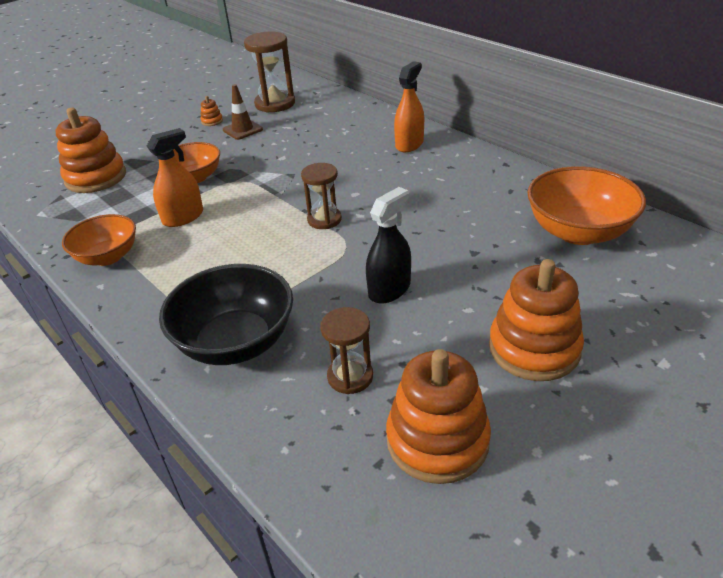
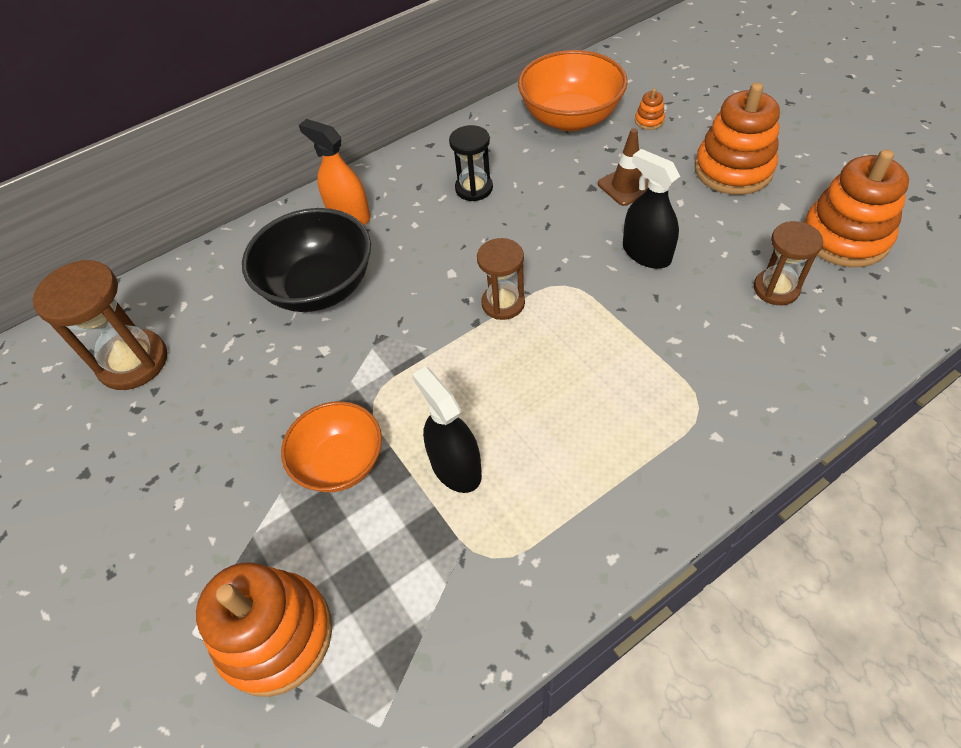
camera: 80 degrees left, 15 degrees up
orange bowl [62,214,136,266] -> none
orange spray bottle [147,128,203,227] -> black spray bottle [412,366,482,493]
black bowl [159,264,293,365] -> black bowl moved to [242,208,371,312]
orange stacking toy [200,96,223,126] -> orange stacking toy moved to [635,88,665,130]
brown traffic cone [223,84,263,140] -> brown traffic cone moved to [598,128,649,206]
none -> black hourglass [449,125,493,201]

